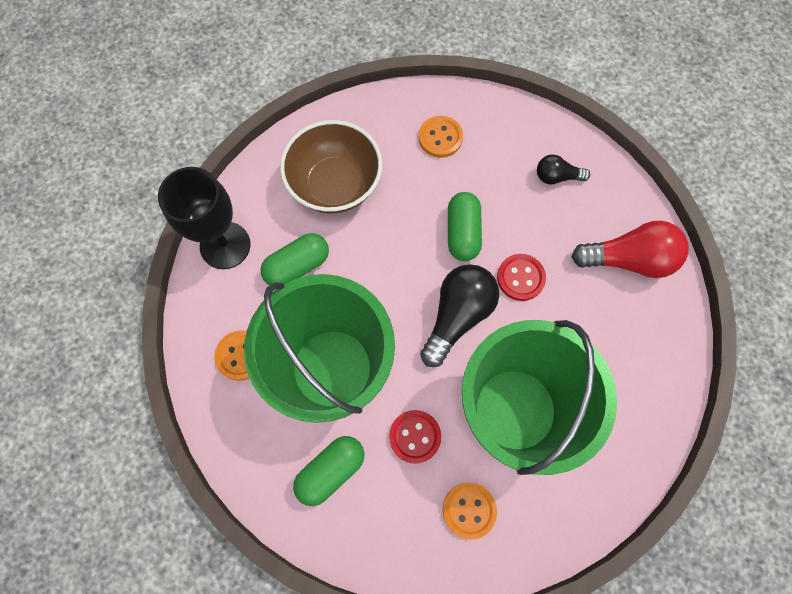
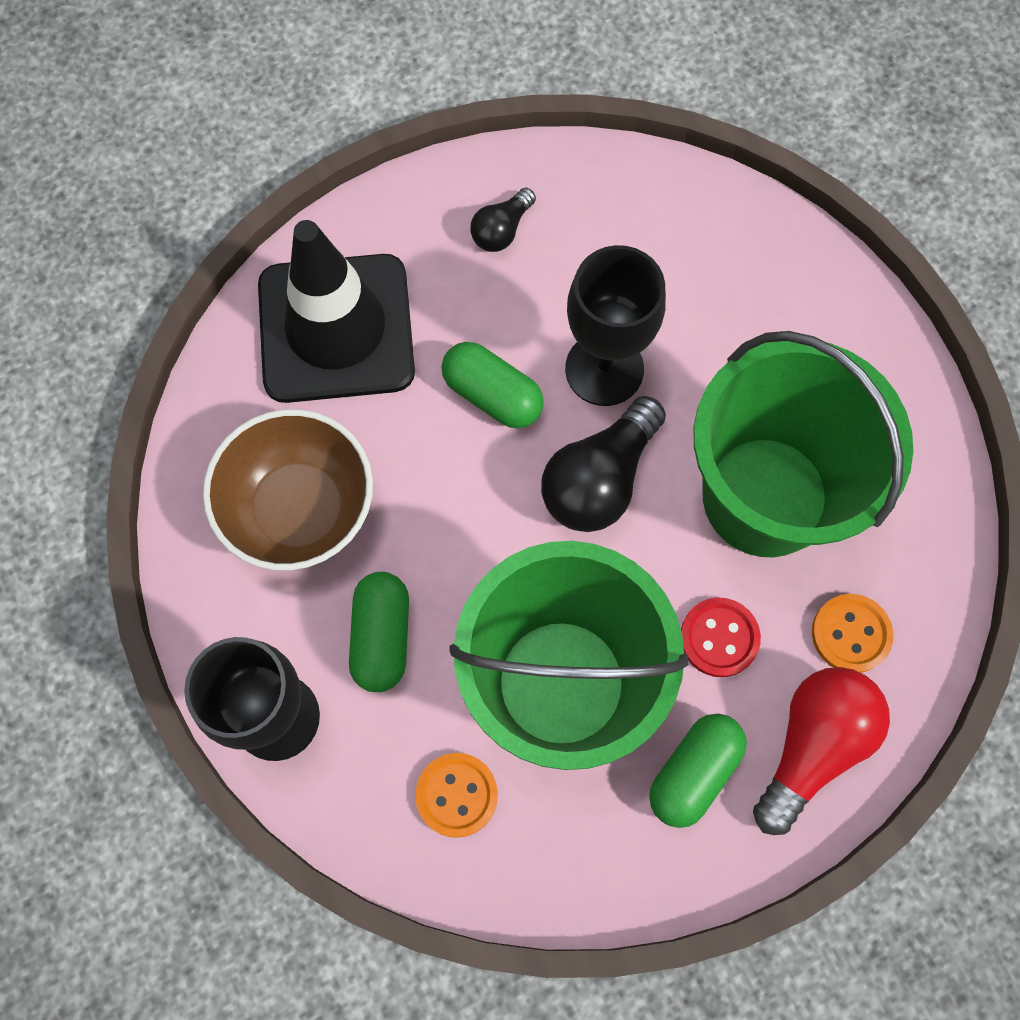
camera: 55 degrees left, 0 degrees up
green capsule [293,436,365,506] -> green capsule turned 45 degrees clockwise [649,714,747,828]
orange button [419,116,463,158] -> black traffic cone [258,220,415,403]
black light bulb [420,264,499,367] -> black light bulb turned 120 degrees counterclockwise [541,396,666,532]
red button [497,254,546,301] -> black goblet [565,245,666,406]
red light bulb [572,221,689,278] -> red light bulb moved to [753,667,890,835]

